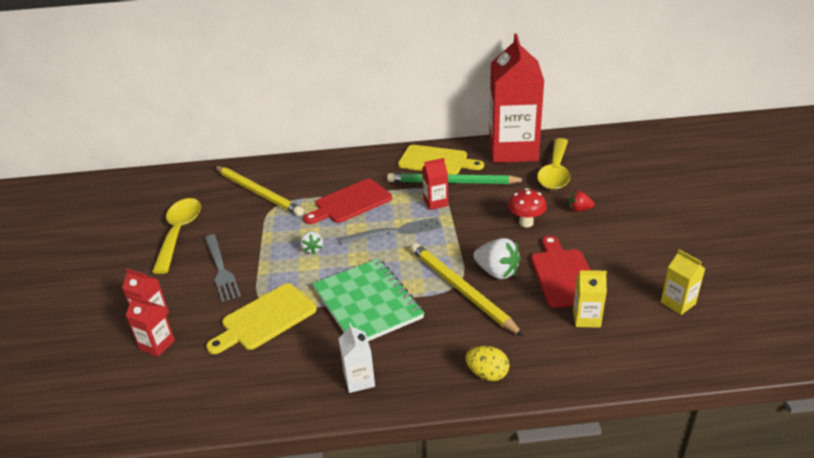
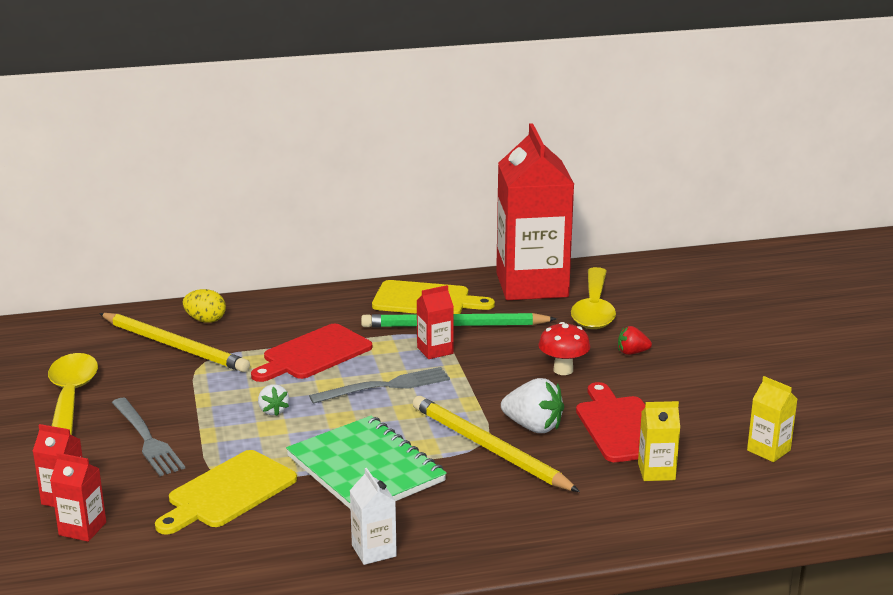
camera: 10 degrees left, 10 degrees down
yellow egg [465,346,510,381] -> yellow egg moved to [183,289,226,323]

